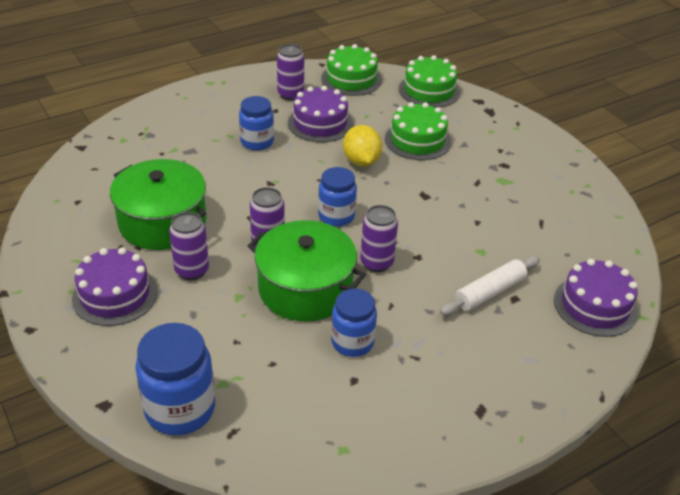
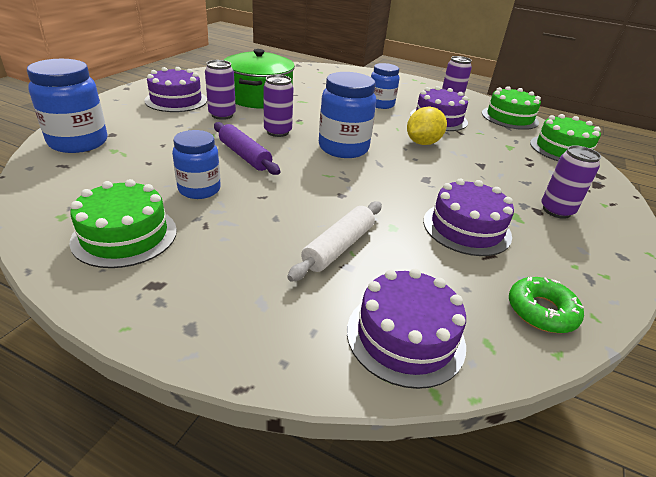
camera: 55 degrees right, 5 degrees down
green pot [248,220,366,321] -> purple rolling pin [214,122,280,175]
blue jar [318,167,357,227] -> blue jar [319,72,376,158], size x1.50
purple can [360,205,398,272] -> purple can moved to [541,145,601,219]
green cake [385,102,451,160] -> green cake moved to [70,179,177,268]
white rolling pin [440,256,540,315] -> white rolling pin turned 75 degrees counterclockwise [287,201,382,282]
none -> purple cake [423,179,514,256]
none -> green donut [509,277,584,333]

